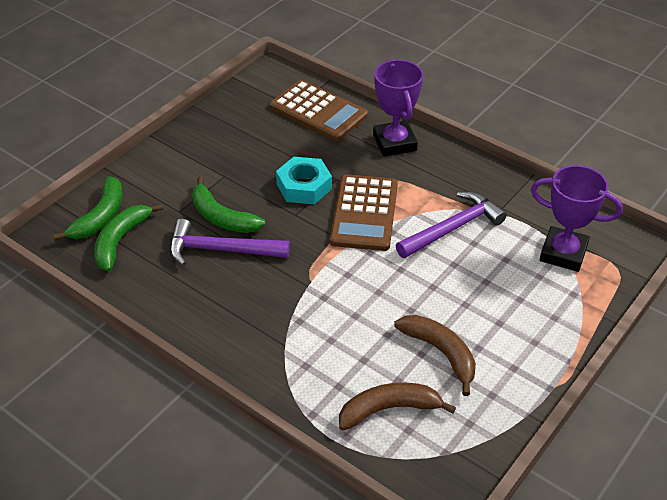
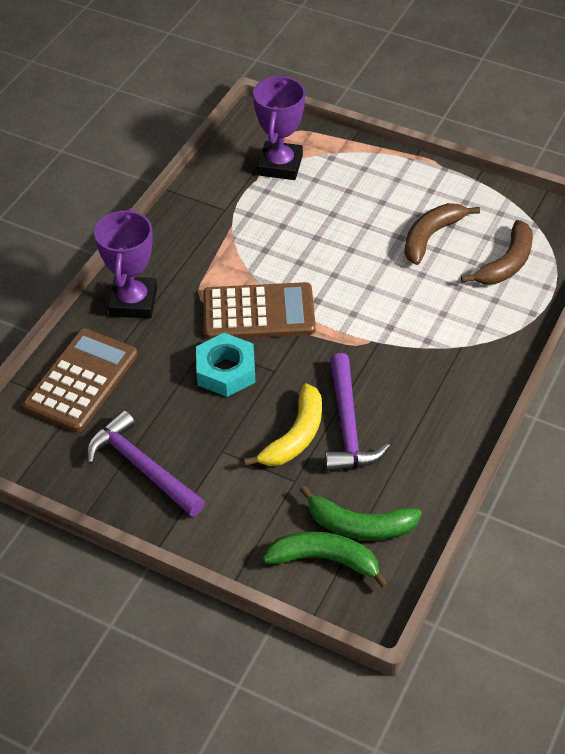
camera: 100 degrees left, 5 degrees up
green banana [192,176,265,233] -> yellow banana [244,383,322,466]
brown banana [339,382,456,431] -> brown banana turned 120 degrees counterclockwise [461,220,533,285]
purple trophy [373,60,423,157] -> purple trophy turned 60 degrees counterclockwise [94,208,157,318]
purple hammer [396,192,507,258] -> purple hammer moved to [87,410,205,517]

